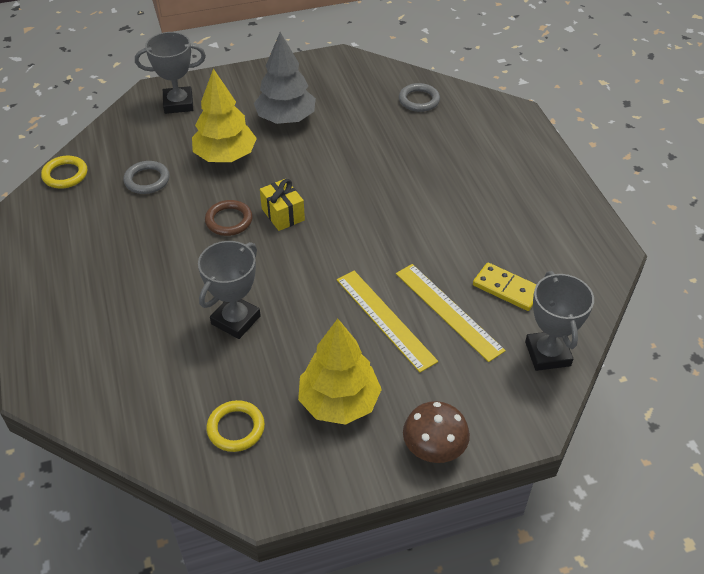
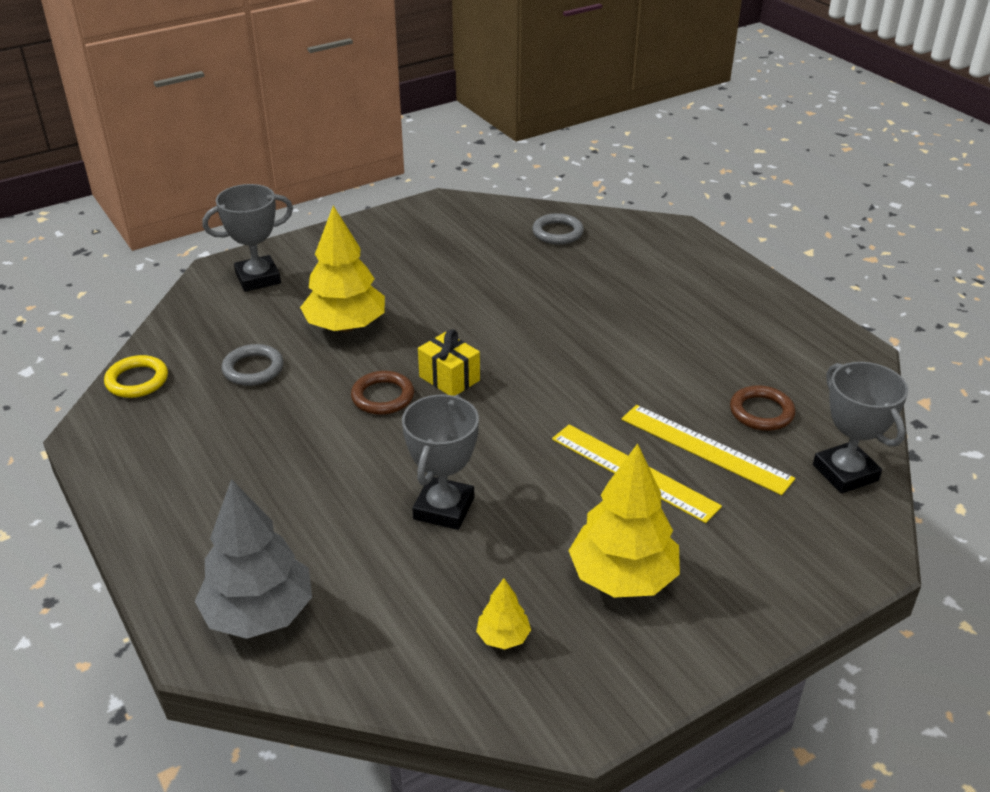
camera: 15 degrees left, 10 degrees down
yellow ring [206,400,265,452] -> yellow tree [476,578,531,649]
grey tree [254,32,316,124] -> grey tree moved to [194,479,312,639]
brown mushroom [403,401,470,463] -> none
yellow domino [473,263,536,311] -> brown ring [730,385,795,431]

